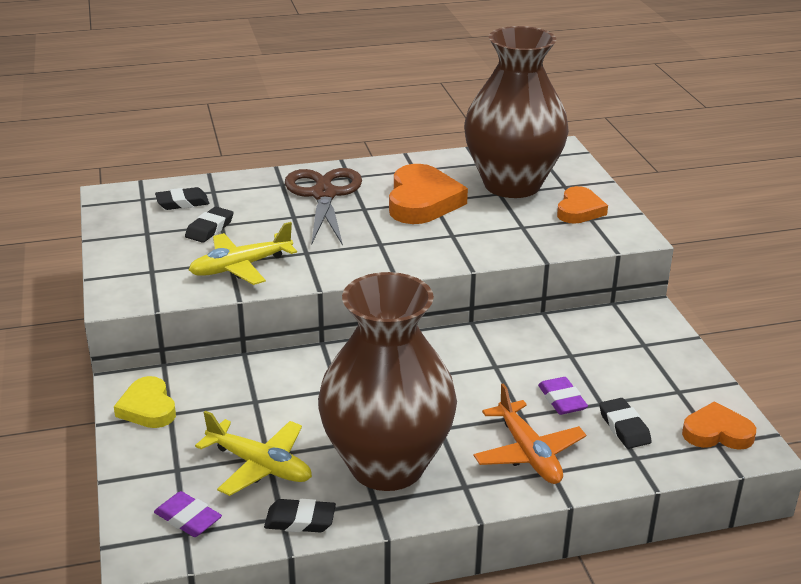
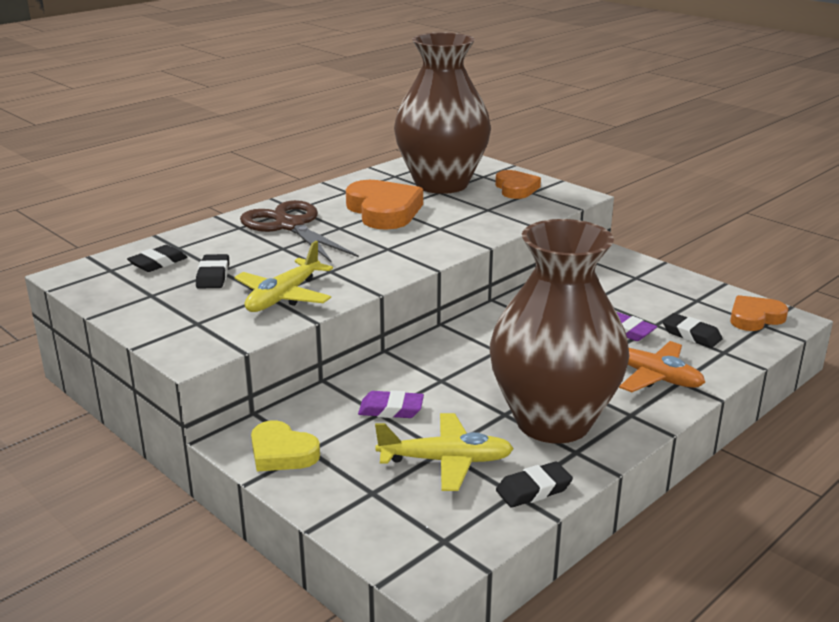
camera: 30 degrees left, 5 degrees down
purple eraser [154,491,222,537] -> purple eraser moved to [358,390,424,418]

